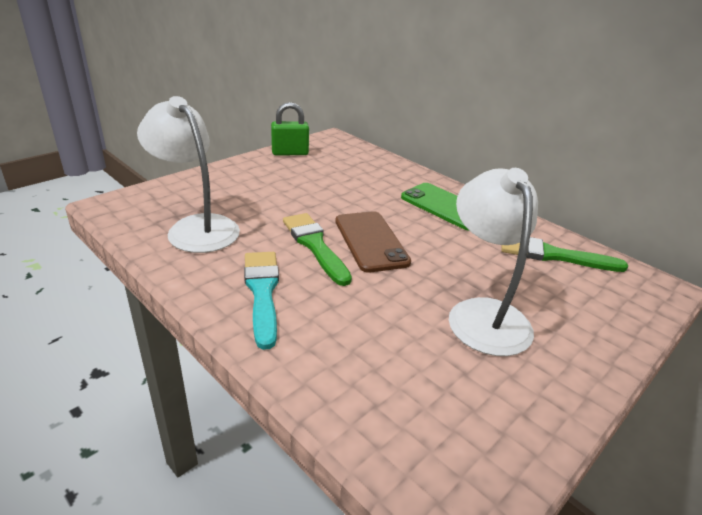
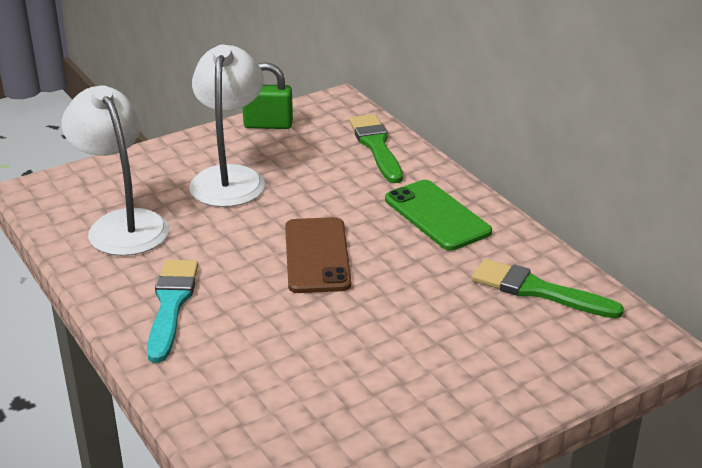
camera: 15 degrees right, 0 degrees up
green brush [283,213,352,286] -> green brush moved to [349,114,403,183]
white lamp [449,168,538,356] -> white lamp moved to [189,44,265,207]

